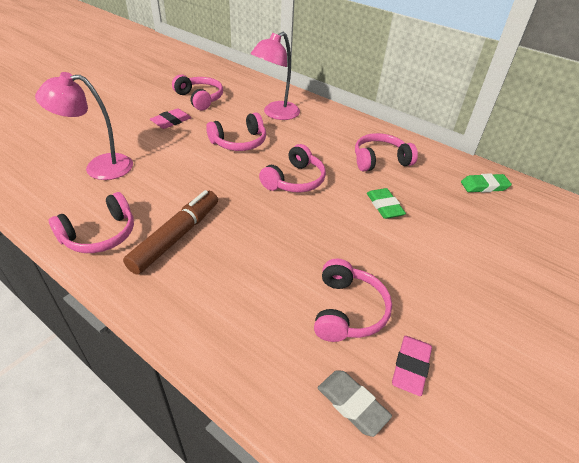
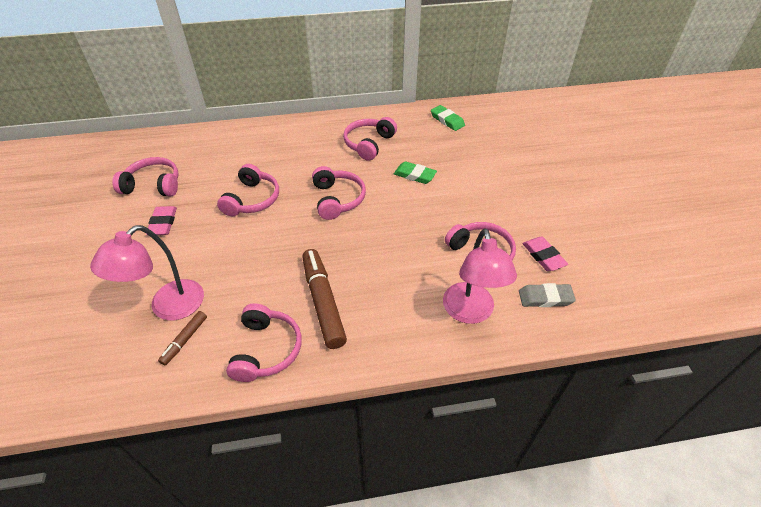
camera: 45 degrees left, 5 degrees up
pink lamp [251,32,300,120] -> pink lamp moved to [443,228,517,324]
green eraser [461,173,512,193] -> green eraser turned 75 degrees counterclockwise [431,105,465,131]
none -> brown marker [158,311,207,366]

